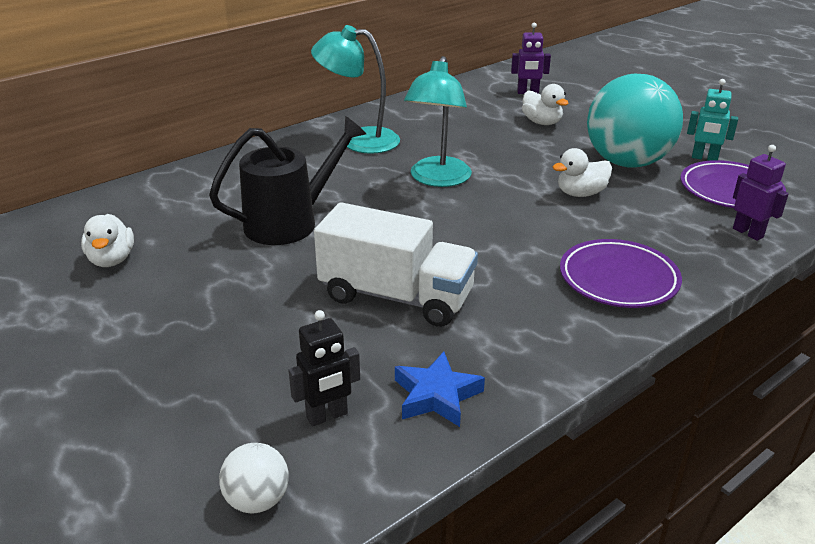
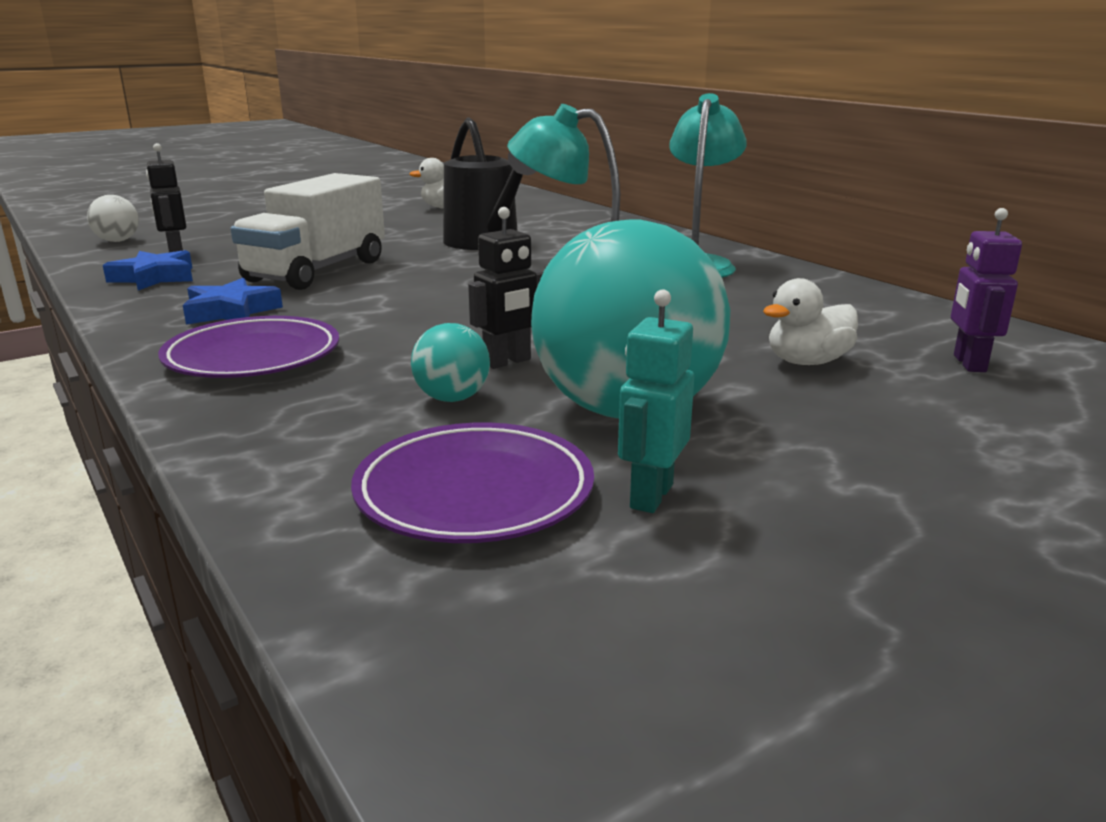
camera: 95 degrees right, 10 degrees down
white duck [553,148,612,197] -> black robot [468,207,543,369]
purple robot [733,145,789,241] -> none
none -> blue star [183,278,283,325]
none -> turquoise ball [411,323,490,402]

